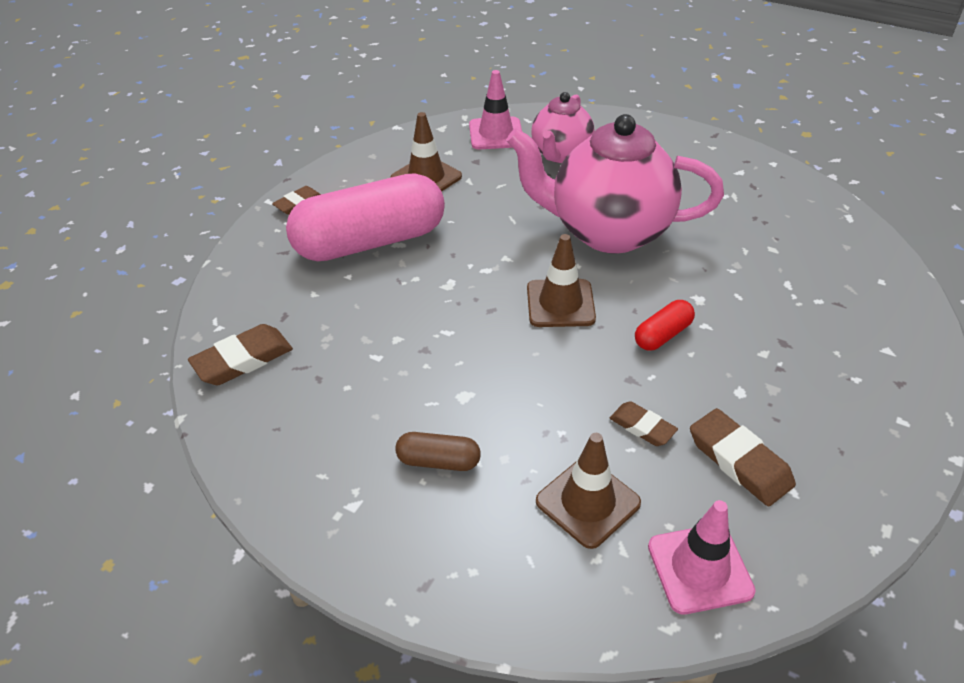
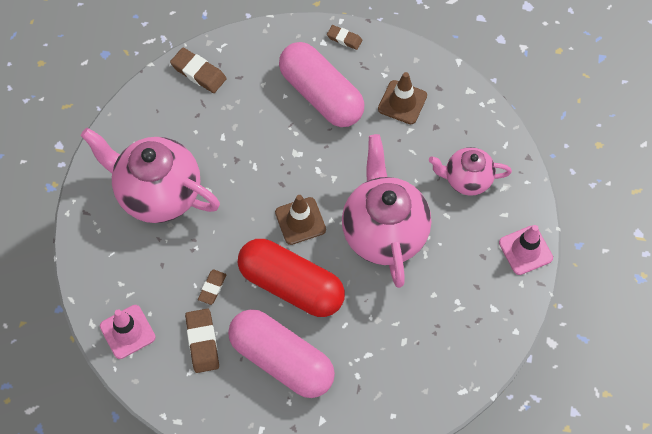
camera: 70 degrees right, 20 degrees up
brown capsule [395,432,481,471] -> pink teapot [81,128,220,223]
pink traffic cone [469,70,522,149] -> pink traffic cone moved to [499,225,553,275]
brown traffic cone [536,433,641,549] -> none
red capsule [635,300,695,351] -> red capsule [238,239,345,317], size x2.39
brown eraser [690,408,796,507] -> brown eraser turned 45 degrees counterclockwise [185,309,219,373]
none -> pink capsule [228,309,335,398]

